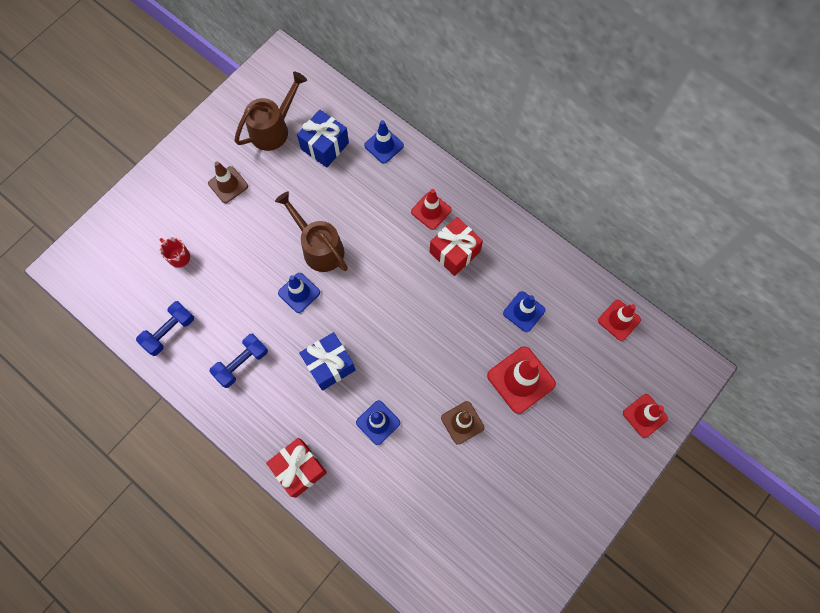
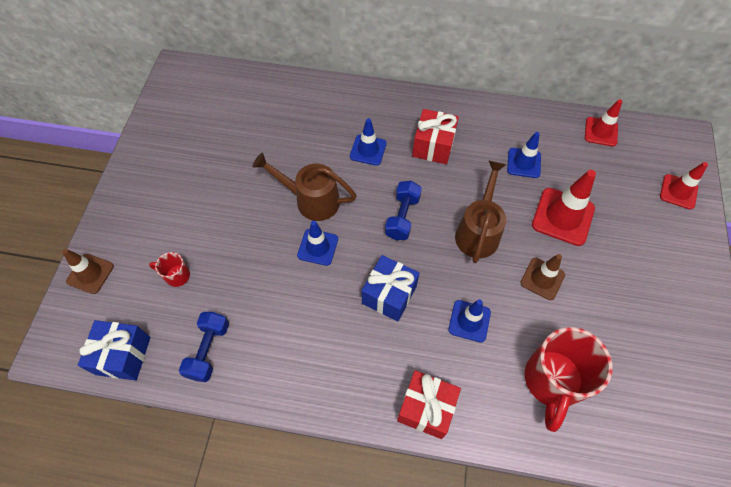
camera: 30 degrees left, 10 degrees down
brown traffic cone [208,161,248,203] -> brown traffic cone moved to [62,249,114,294]
blue dumbbell [209,334,268,388] -> blue dumbbell moved to [385,181,422,240]
brown watering can [234,71,307,151] -> brown watering can moved to [455,161,506,263]
blue gift [297,109,349,168] -> blue gift moved to [78,320,150,381]
blue traffic cone [364,120,404,164] -> blue traffic cone moved to [350,118,387,166]
red traffic cone [411,189,452,230] -> none
none -> red mug [525,327,613,432]

